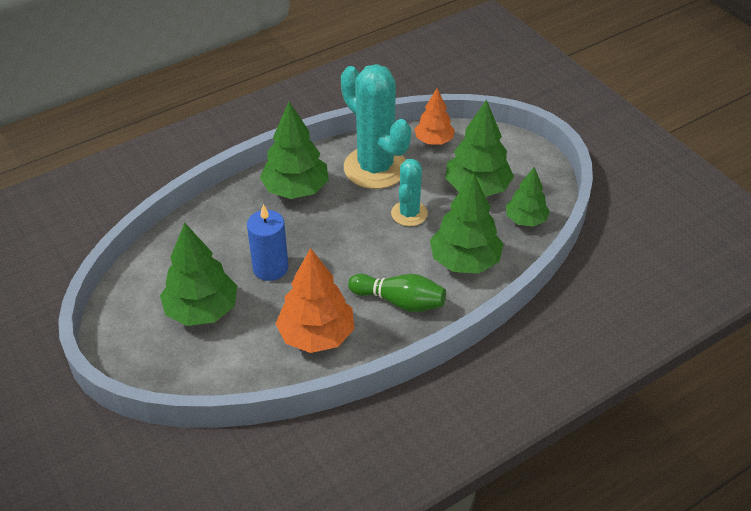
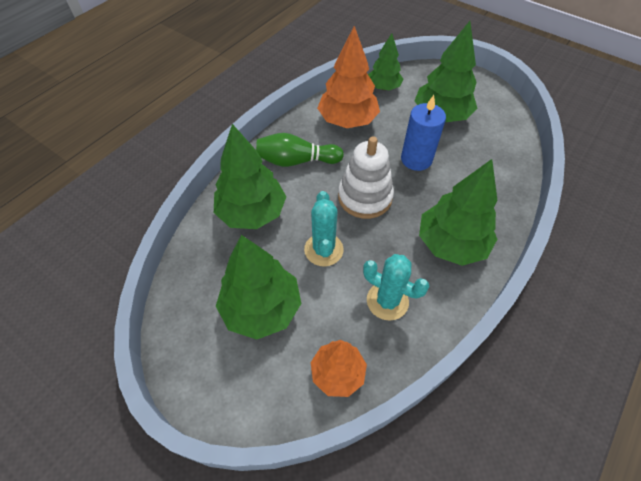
camera: 160 degrees right, 10 degrees up
turquoise cactus [341,64,411,189] -> turquoise cactus [363,254,430,321], size x0.55
green tree [506,167,550,227] -> green tree moved to [368,33,403,90]
none -> white stacking toy [338,136,394,219]

